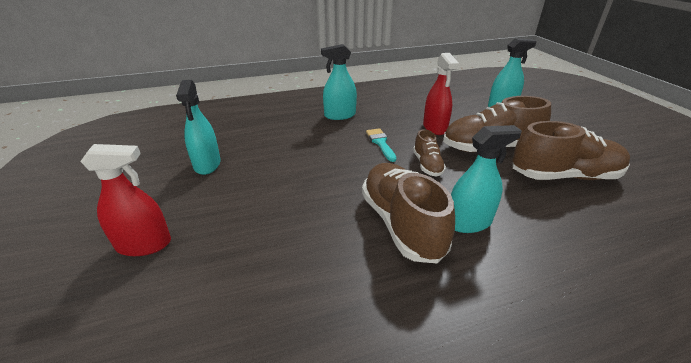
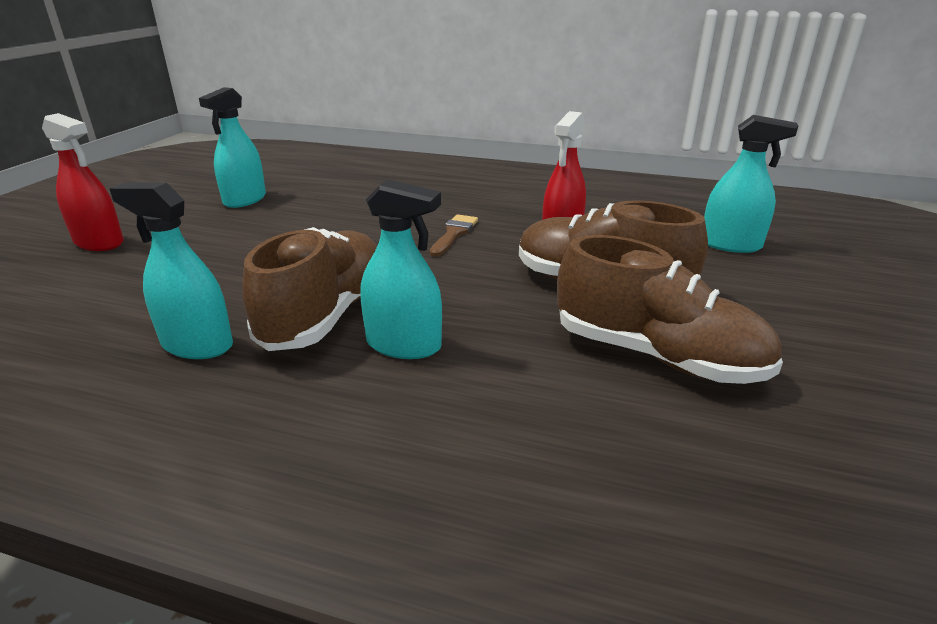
camera: 35 degrees right, 5 degrees down
turquoise spray bottle [321,44,357,120] -> turquoise spray bottle moved to [110,183,233,359]
turquoise brush [366,128,397,162] -> brown brush [430,214,478,257]
brown shoe [413,129,446,177] -> none

